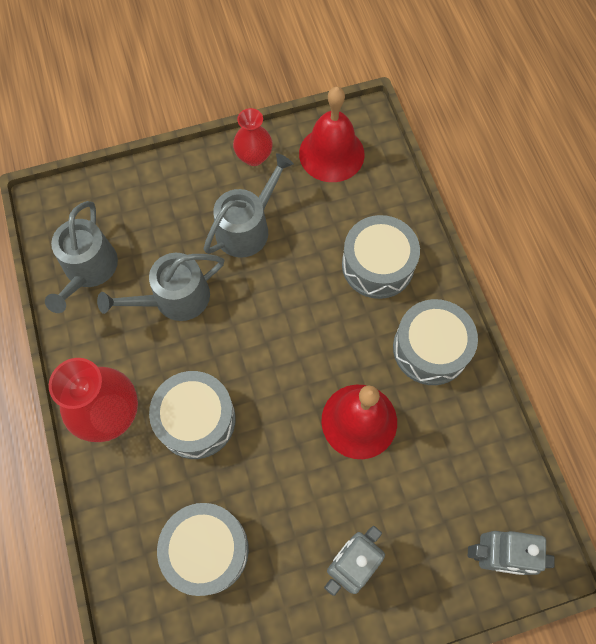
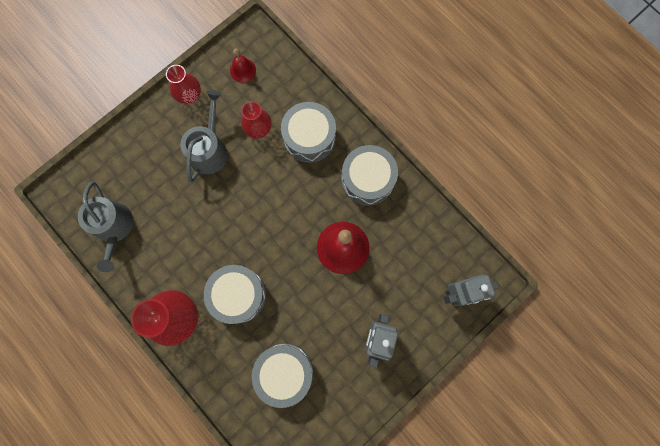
camera: 25 degrees left, 10 degrees up
grey watering can [97,253,224,321] -> none
red bell [299,87,365,182] -> red bell [230,49,256,83], size x0.53
none -> red vase [241,101,272,139]

